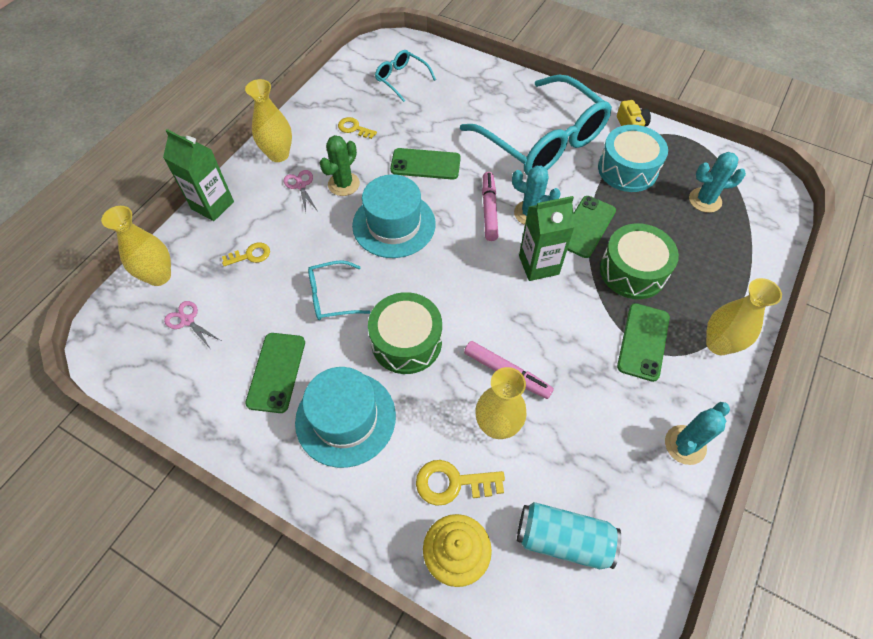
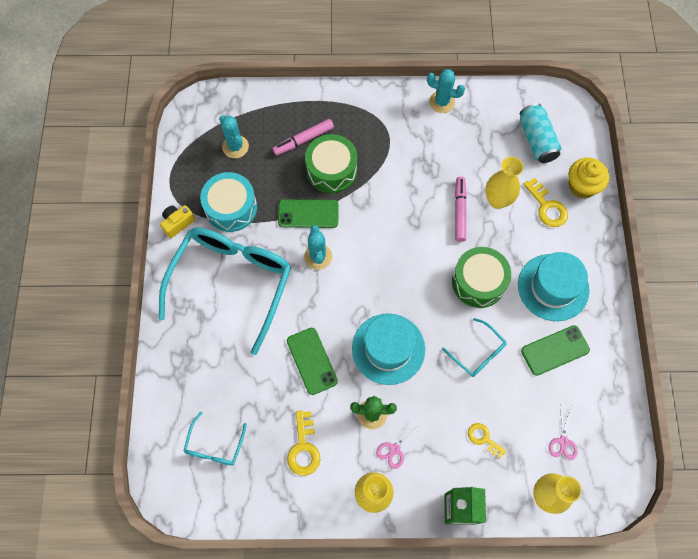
camera: 120 degrees left, 10 degrees up
yellow key [338,117,377,139] -> yellow key [287,410,320,476], size x1.51
pink marker [482,172,499,241] -> pink marker moved to [273,119,334,156]
green carton [519,196,575,281] -> none
green phone [617,303,670,382] -> none
yellow vase [706,278,782,355] -> none

